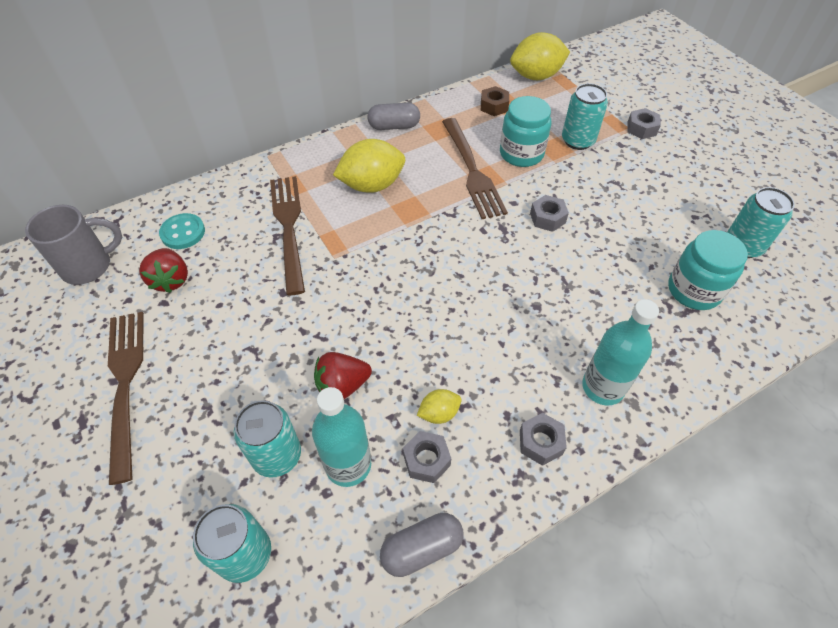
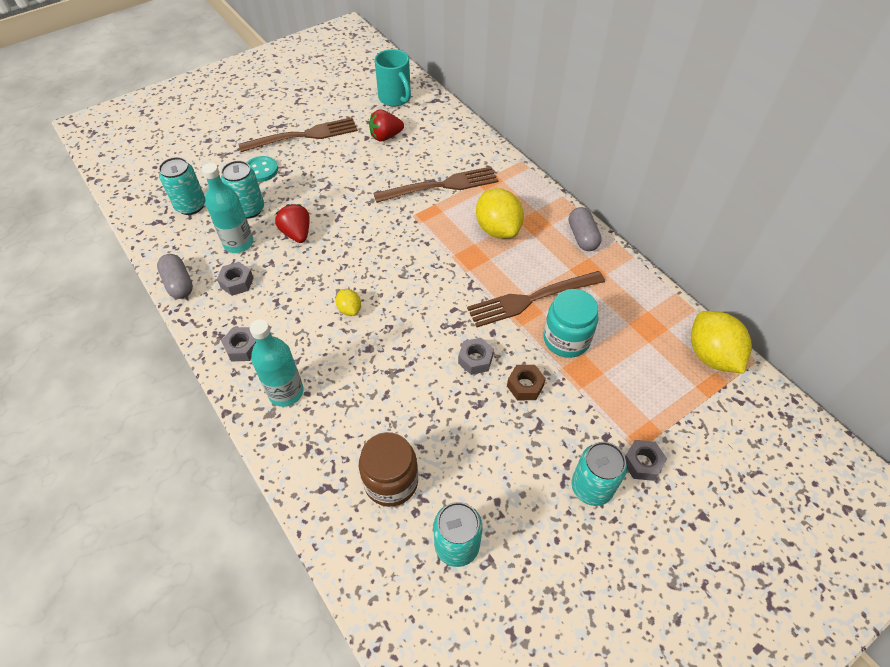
camera: 85 degrees right, 0 degrees up
grey mug [25,205,122,285] -> turquoise mug [375,49,411,106]
turquoise button [159,213,205,249] -> turquoise button moved to [247,156,278,182]
yellow lemon [417,389,462,424] -> yellow lemon moved to [336,289,361,316]
brown nut [481,86,509,116] -> brown nut moved to [507,365,546,400]
turquoise can [562,83,608,150] -> turquoise can moved to [571,442,627,506]
turquoise jar [668,230,748,310] -> brown jar [359,432,418,507]

